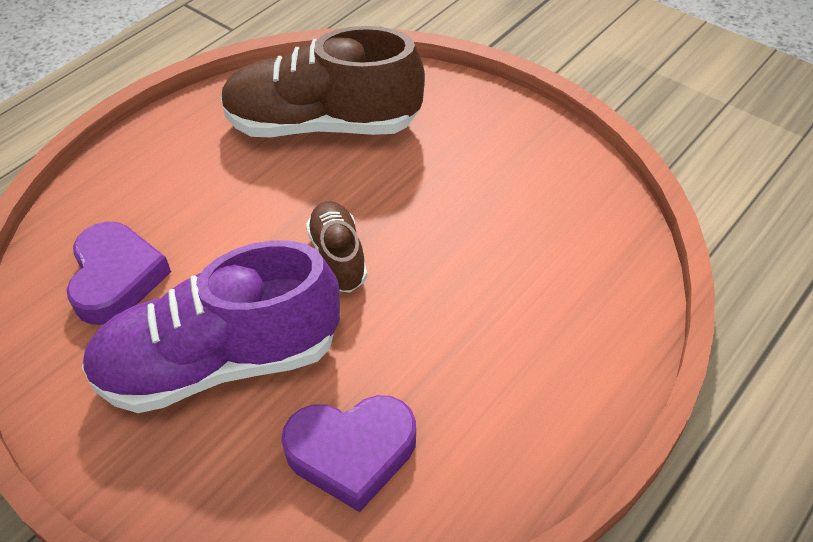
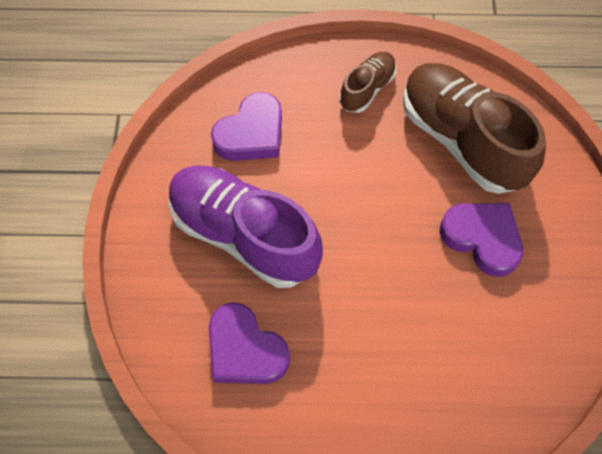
camera: 50 degrees right, 15 degrees up
brown shoe [306,201,367,292] -> brown shoe moved to [339,52,397,113]
none -> purple heart [440,203,523,277]

